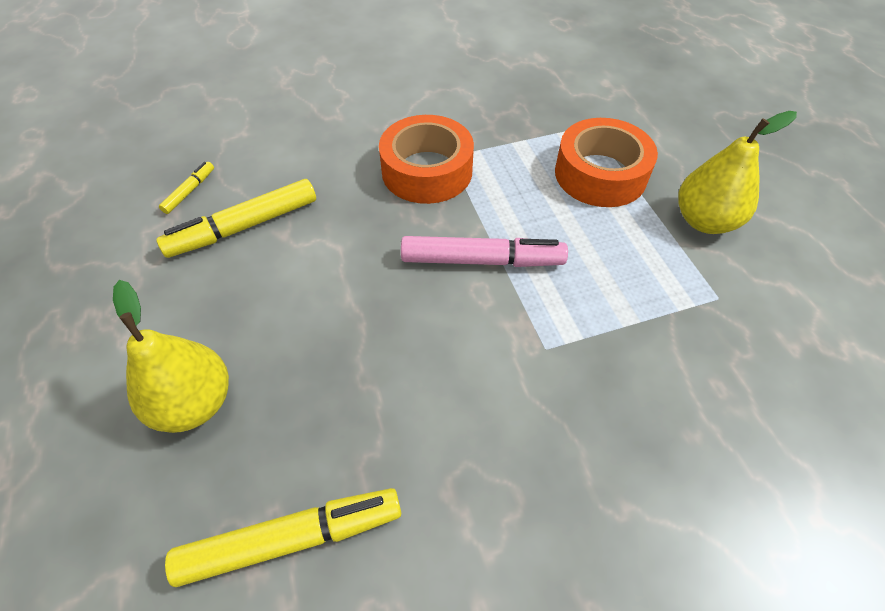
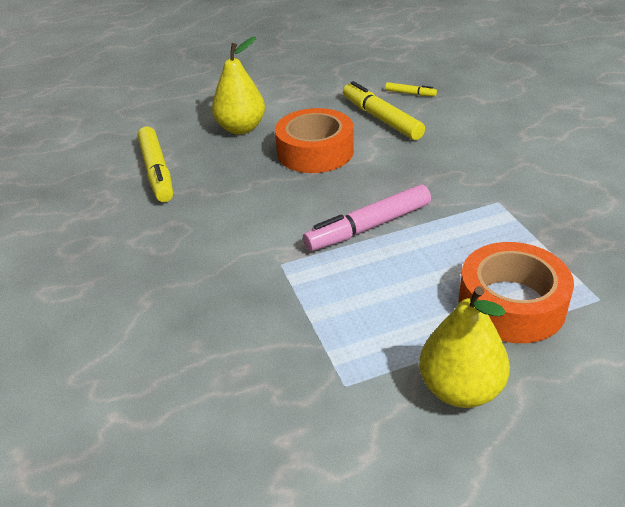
camera: 90 degrees right, 15 degrees down
orange tape [379,115,474,204] -> orange tape moved to [275,108,354,173]
pink marker [401,236,568,267] -> pink marker turned 60 degrees clockwise [303,185,431,251]

